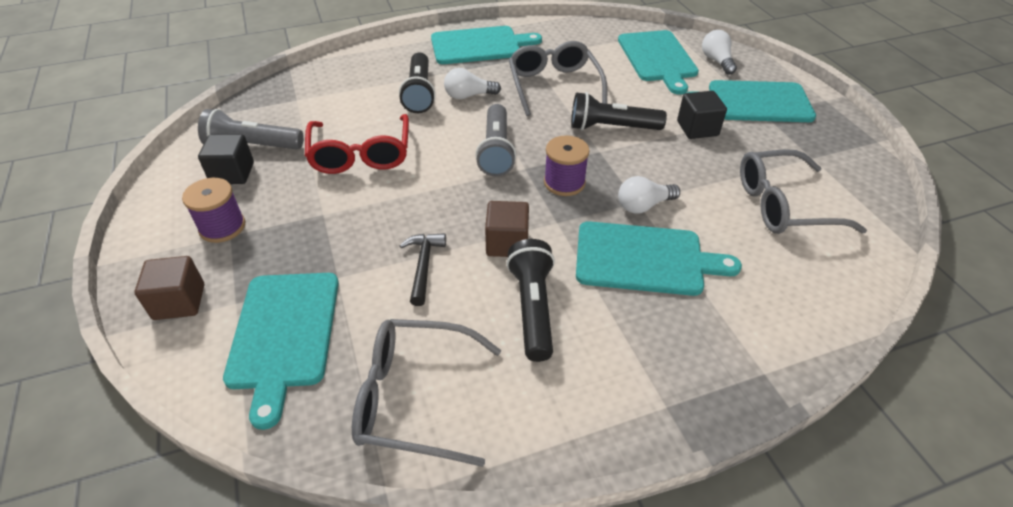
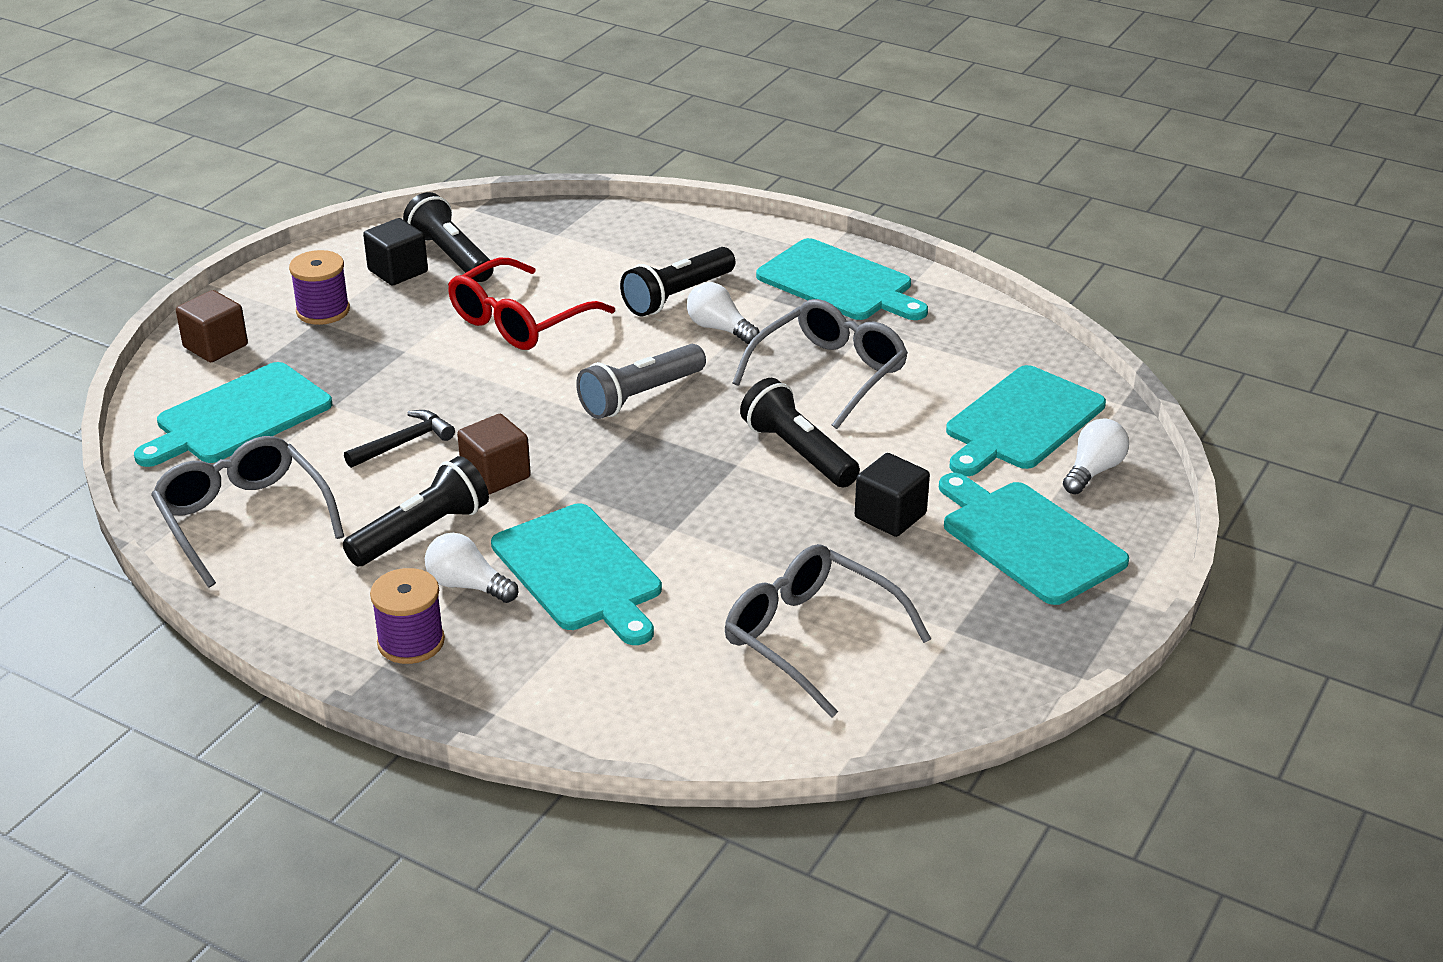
camera: 50 degrees right, 10 degrees down
grey flashlight [198,109,304,149] -> black flashlight [403,192,494,282]
purple spool [544,136,590,196] -> purple spool moved to [370,568,445,664]
white light bulb [618,176,680,214] -> white light bulb moved to [425,533,518,603]

